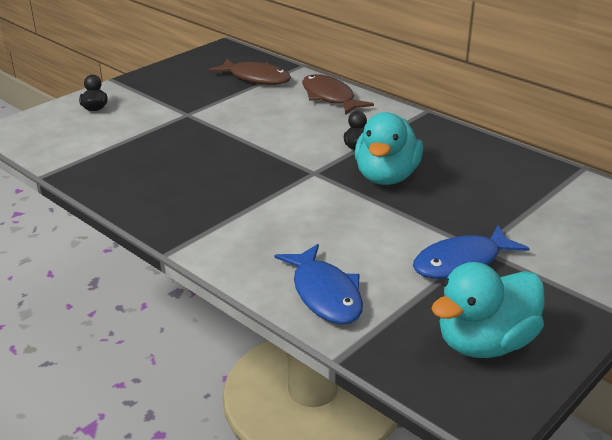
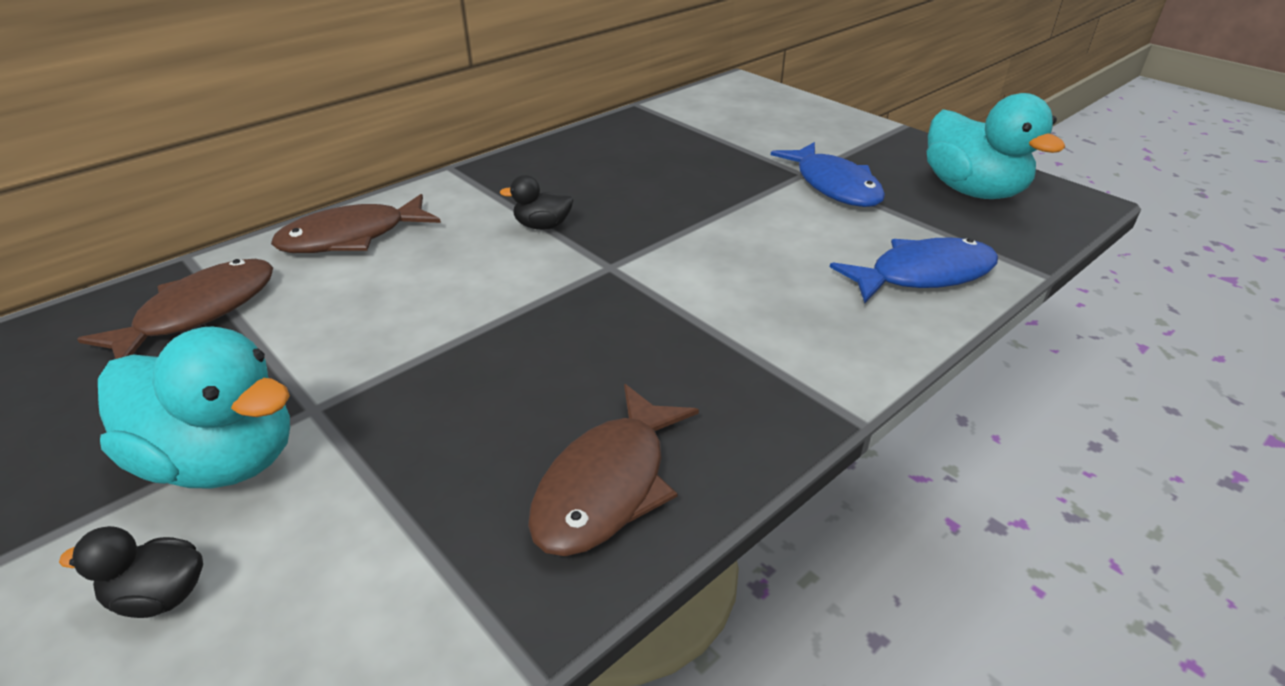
camera: 85 degrees left, 5 degrees up
turquoise duck [355,112,423,185] -> turquoise duck moved to [98,326,290,489]
none -> brown fish [528,384,699,556]

